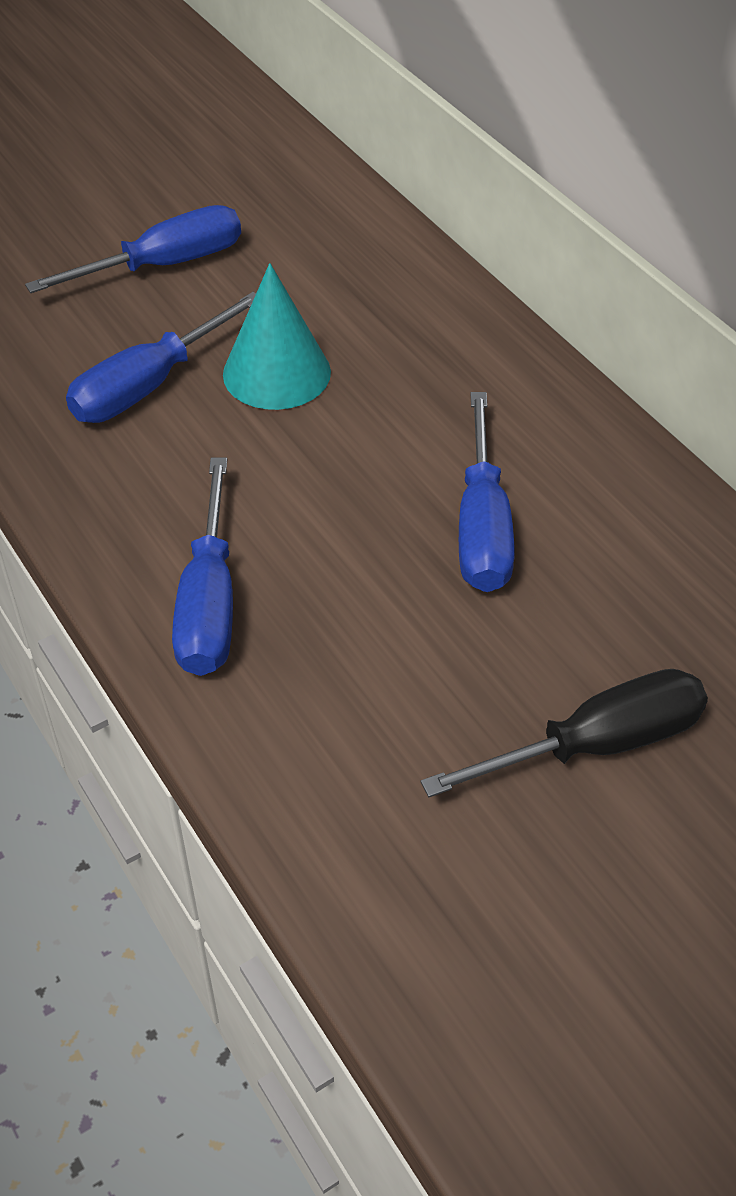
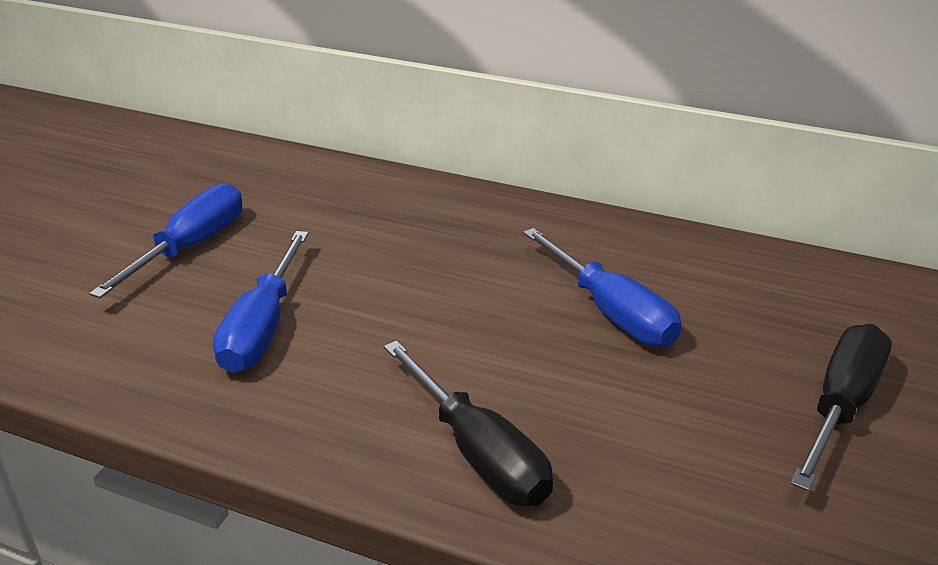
camera: 35 degrees left, 15 degrees down
blue screwdriver [172,458,233,676] -> black screwdriver [384,341,553,506]
turquoise cone [223,263,331,410] -> none

